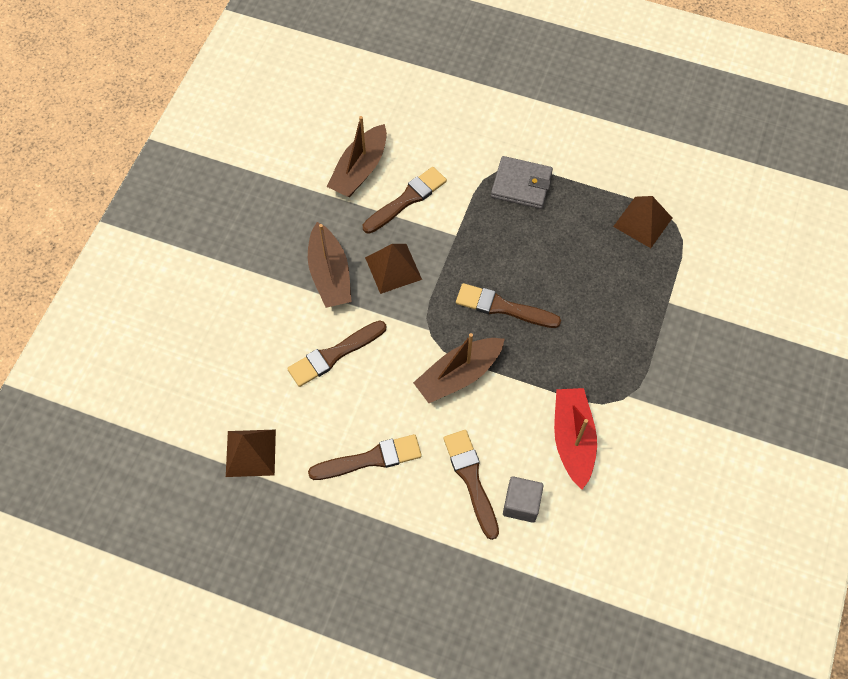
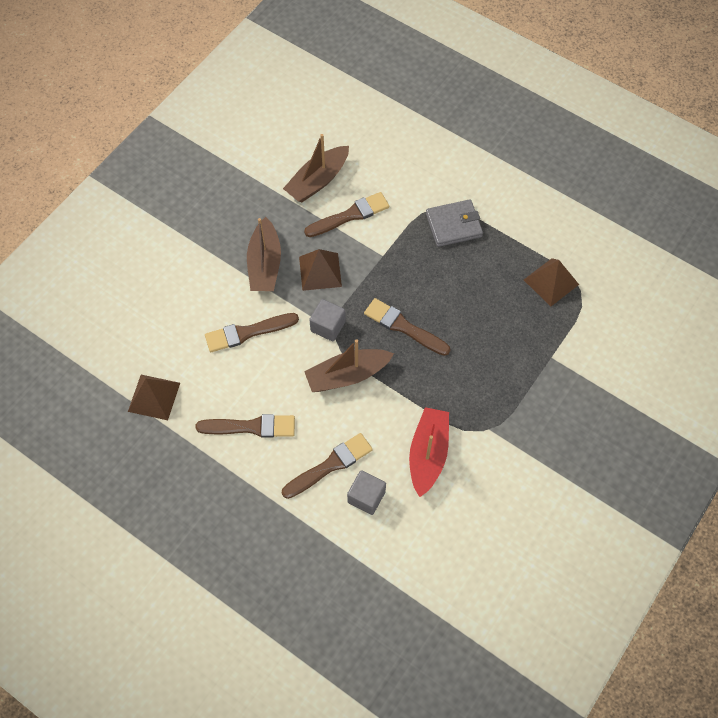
camera: 15 degrees right, 0 degrees up
brown brush [443,430,499,540] -> brown brush turned 60 degrees clockwise [282,433,373,499]
grey wallet [491,156,553,209] -> grey wallet turned 45 degrees counterclockwise [426,199,483,247]
none -> grey cube [309,299,346,341]

